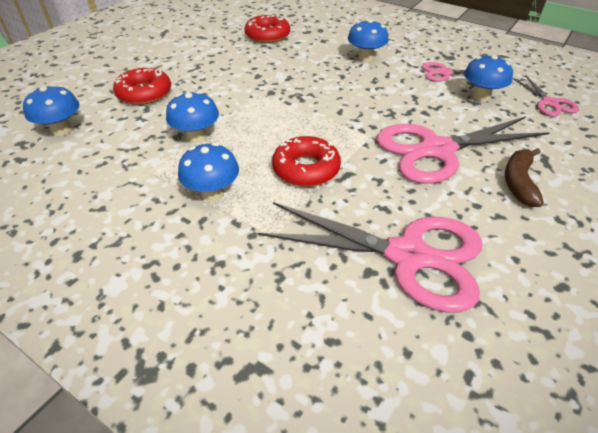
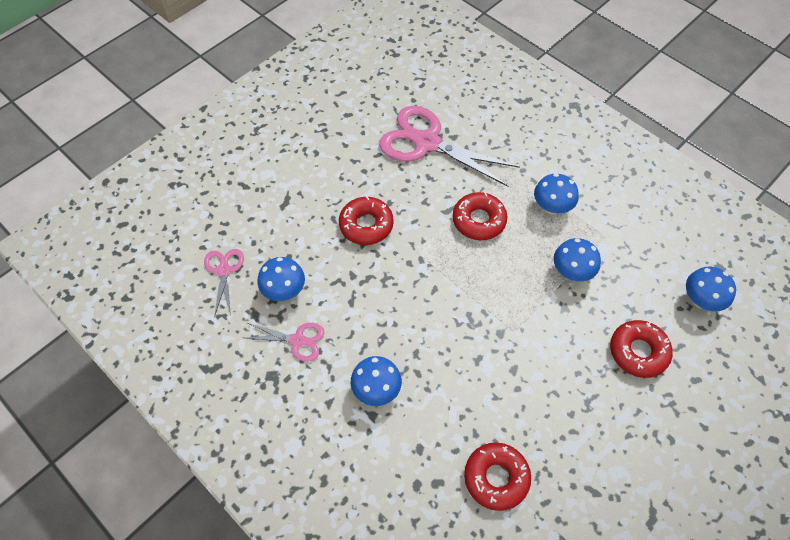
camera: 170 degrees left, 15 degrees up
pink scissors [377,116,550,184] -> red donut [339,196,394,245]
brown banana [505,148,544,207] -> none

